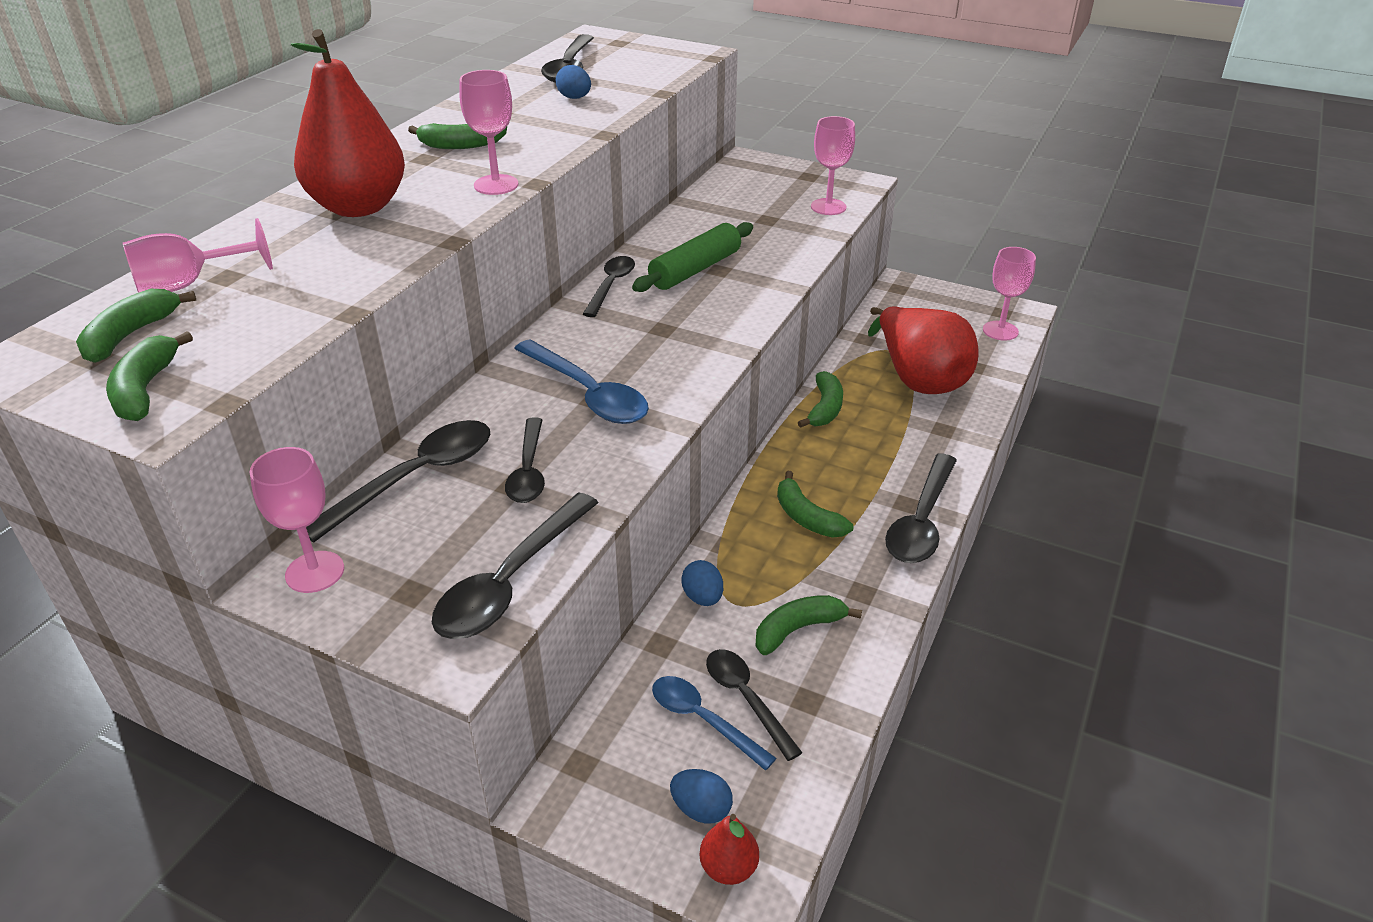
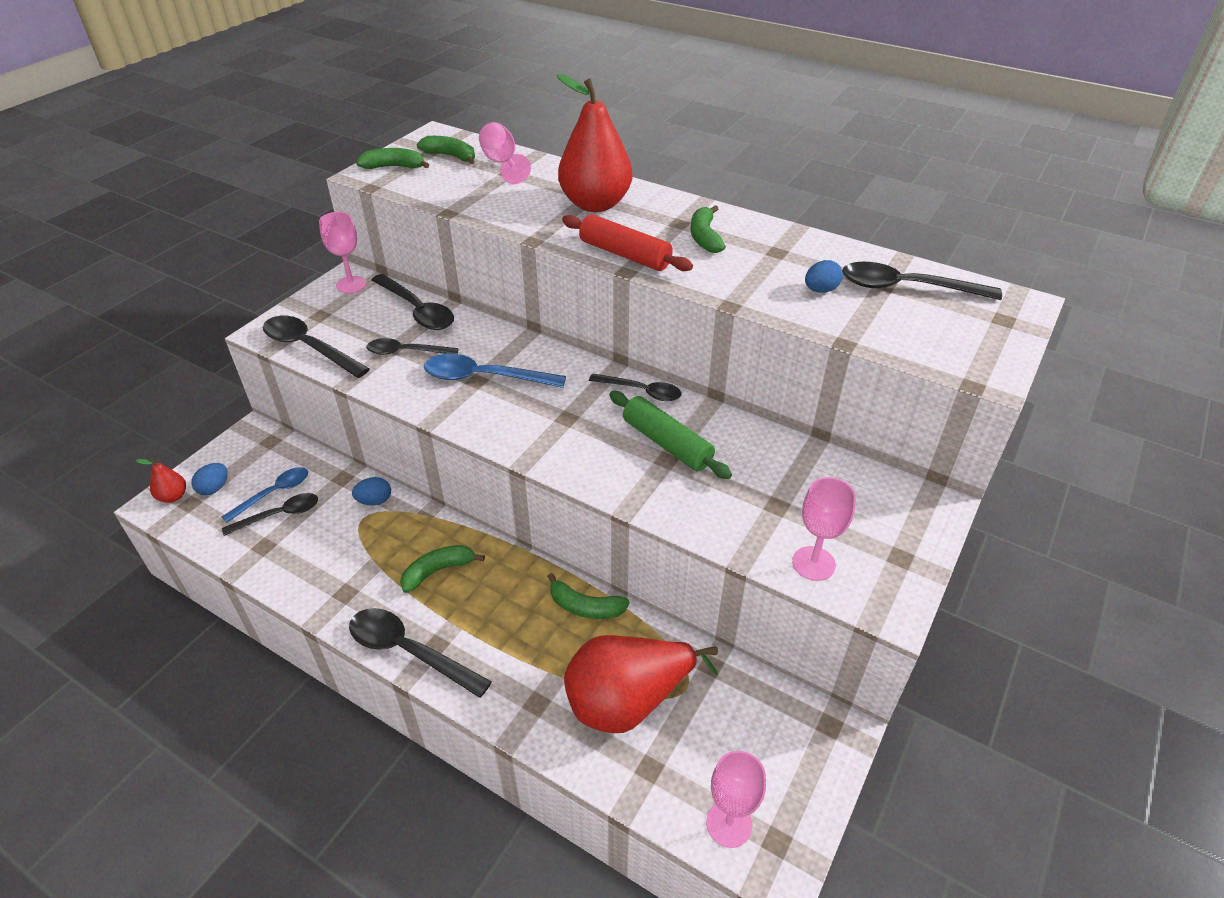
camera: 95 degrees right, 5 degrees up
pink goblet [459,70,518,195] -> red rolling pin [562,214,693,271]
blue spoon [514,339,649,424] -> blue spoon turned 45 degrees clockwise [424,354,566,388]
green banana [755,595,862,655] -> none

